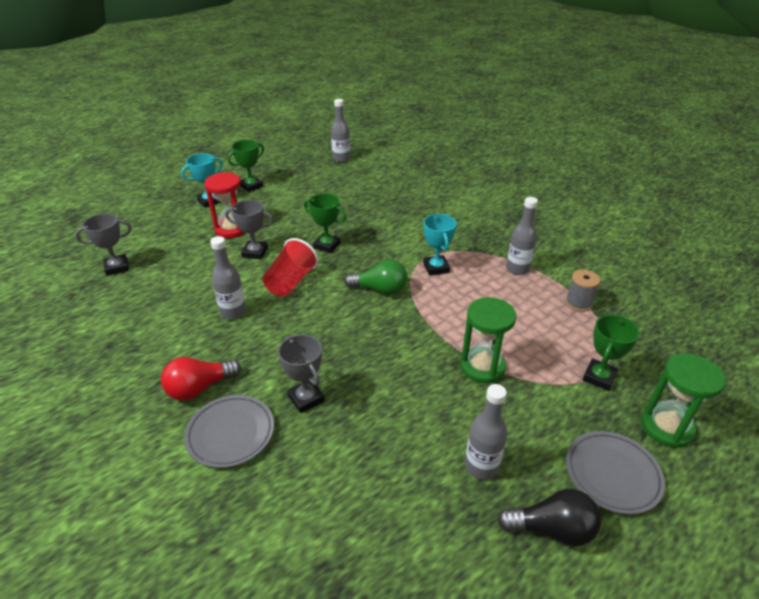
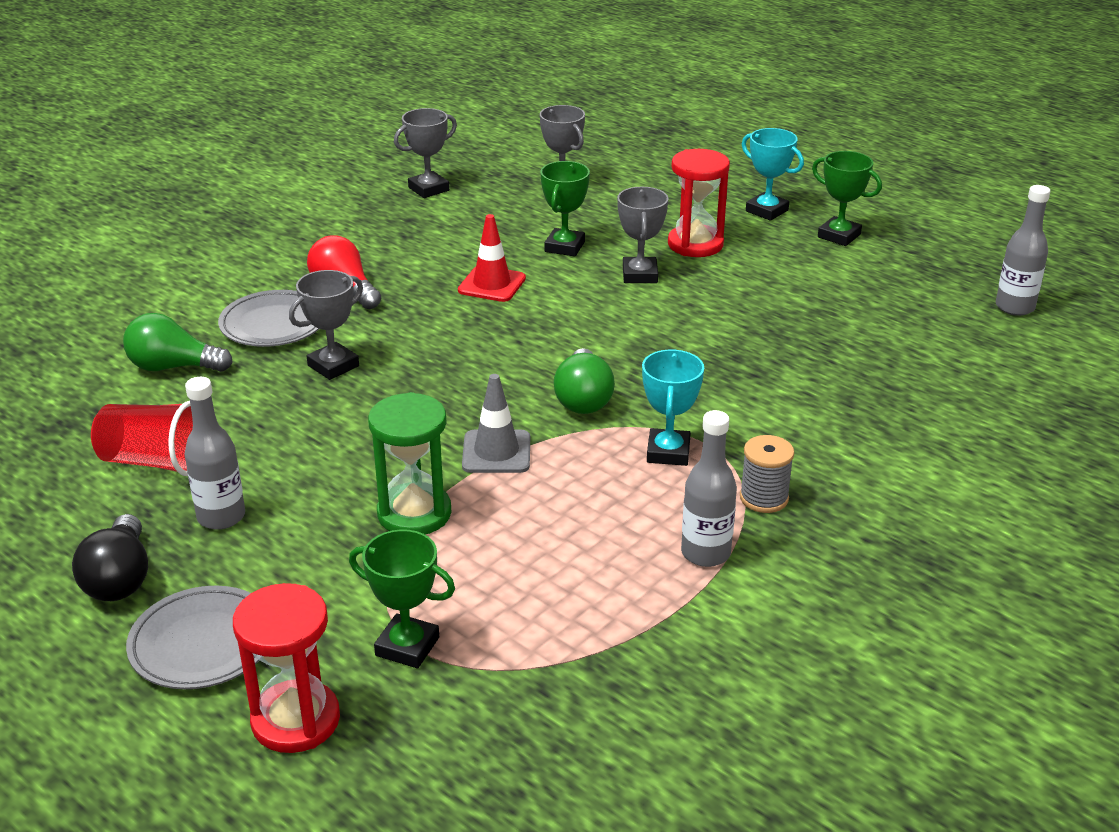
camera: 80 degrees right, 5 degrees down
grey bottle [210,236,246,319] -> red traffic cone [458,214,526,302]
red cup [263,238,319,297] -> red cup moved to [91,401,193,476]
green trophy [304,193,346,253] -> green trophy moved to [540,161,590,257]
turquoise trophy [423,214,457,276] -> turquoise trophy turned 60 degrees counterclockwise [642,350,704,466]
grey spool [565,270,600,312] -> grey spool moved to [740,435,794,513]
green hourglass [641,353,726,448] -> red hourglass [233,583,340,753]
none -> green light bulb [123,313,233,372]
none -> grey trophy [394,108,457,198]
none -> grey traffic cone [462,374,530,473]

